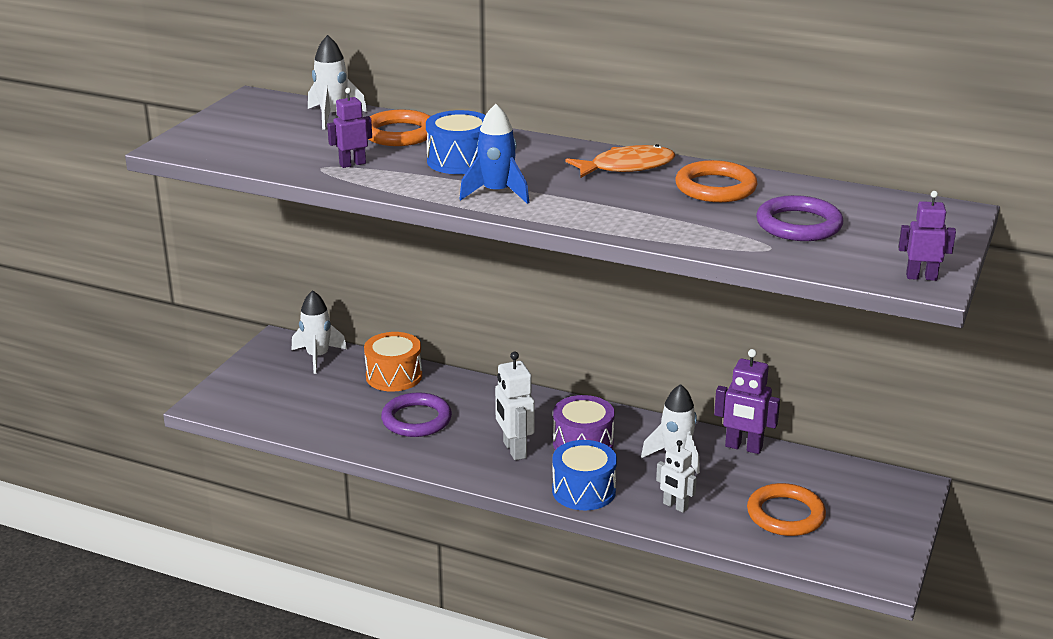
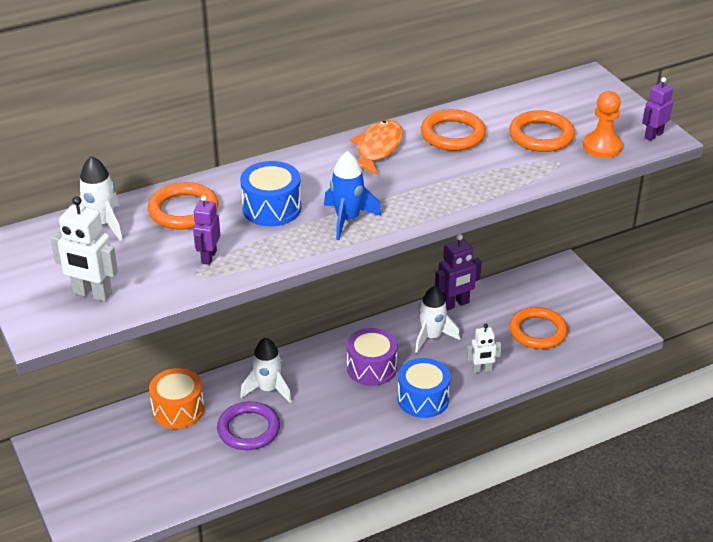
camera: 50 degrees left, 10 degrees up
white rocket [292,290,347,374] -> white rocket moved to [240,337,292,403]
white robot [495,352,535,460] -> white robot moved to [50,196,118,302]
purple ring [756,195,844,241] -> orange ring [509,110,575,152]
none -> orange pawn [583,91,623,158]

